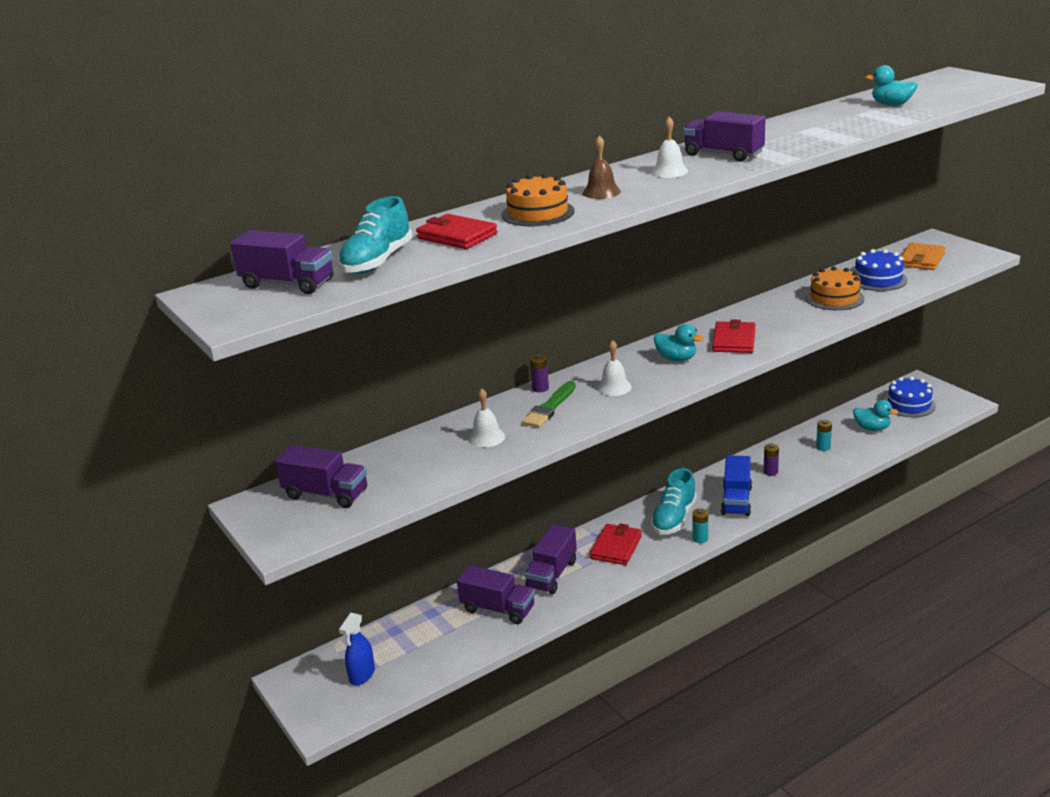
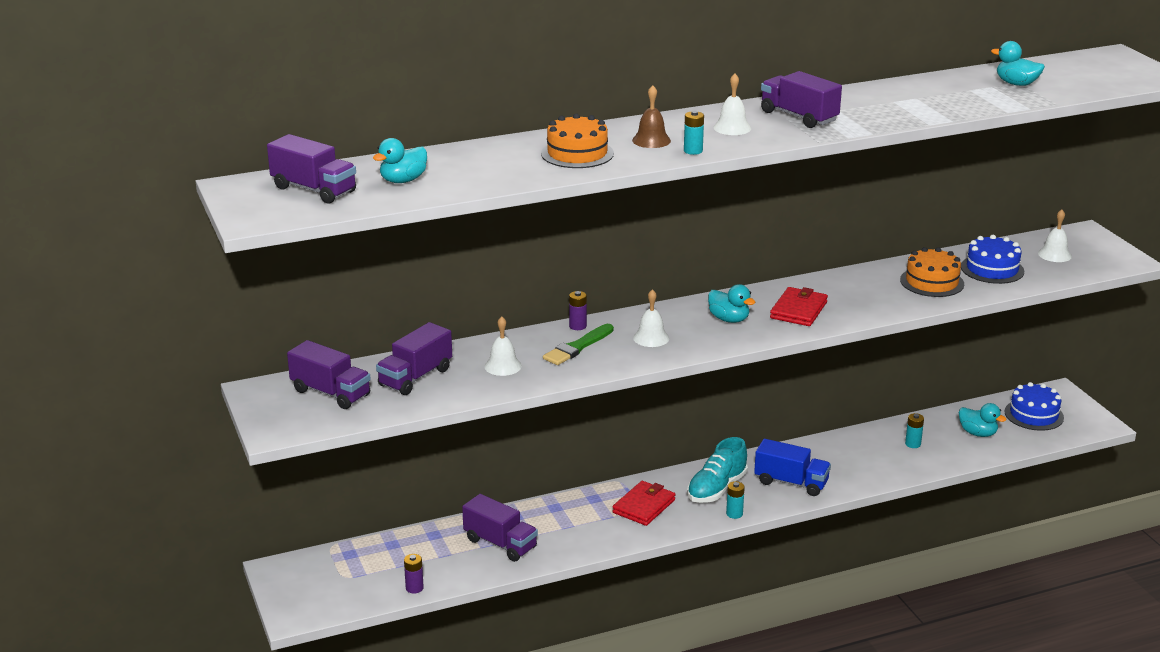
camera: 10 degrees right, 0 degrees up
turquoise shoe [338,196,412,274] -> turquoise duck [373,138,427,183]
blue spray bottle [339,613,375,685] -> none
red wallet [416,214,497,249] -> none
purple truck [525,524,577,594] -> purple truck moved to [376,322,452,395]
blue truck [721,455,752,516] -> blue truck turned 90 degrees counterclockwise [754,439,831,496]
purple battery [763,444,779,476] -> purple battery moved to [404,554,424,594]
orange wallet [901,243,945,270] -> white bell [1038,209,1072,262]
none -> turquoise battery [684,111,704,155]

